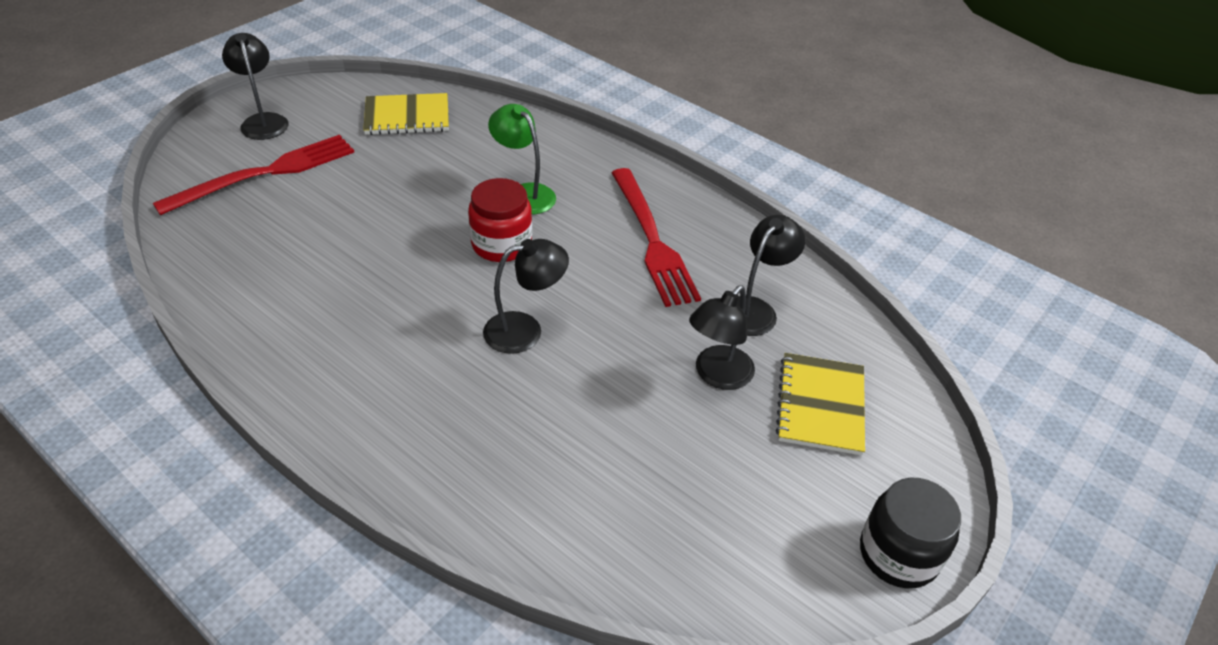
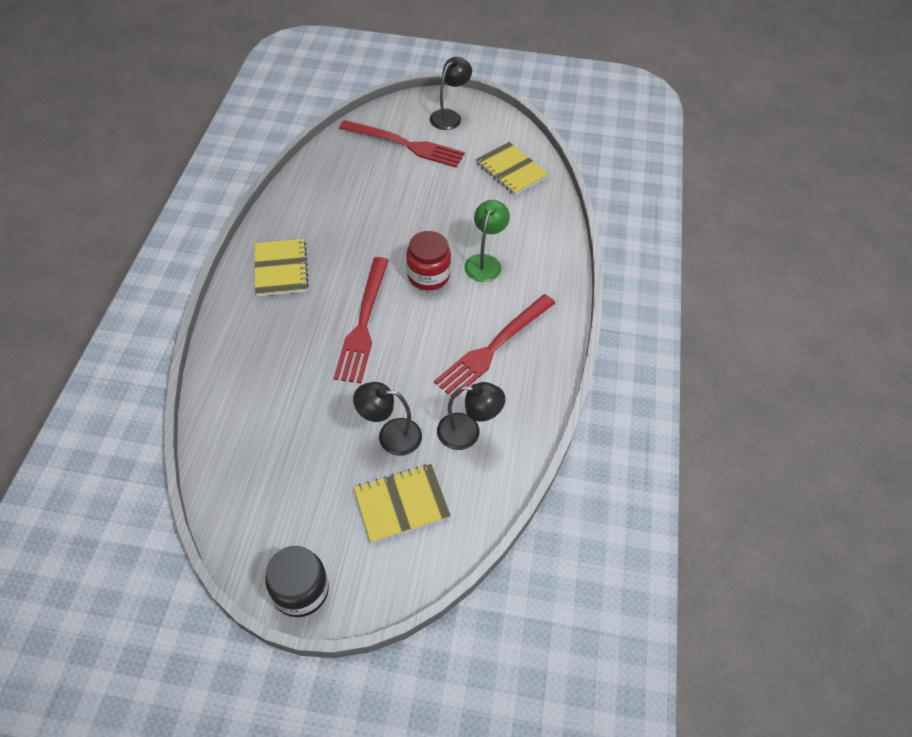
camera: 60 degrees right, 10 degrees up
black lamp [483,239,569,354] -> red fork [334,257,389,384]
none -> yellow notebook [255,239,309,297]

